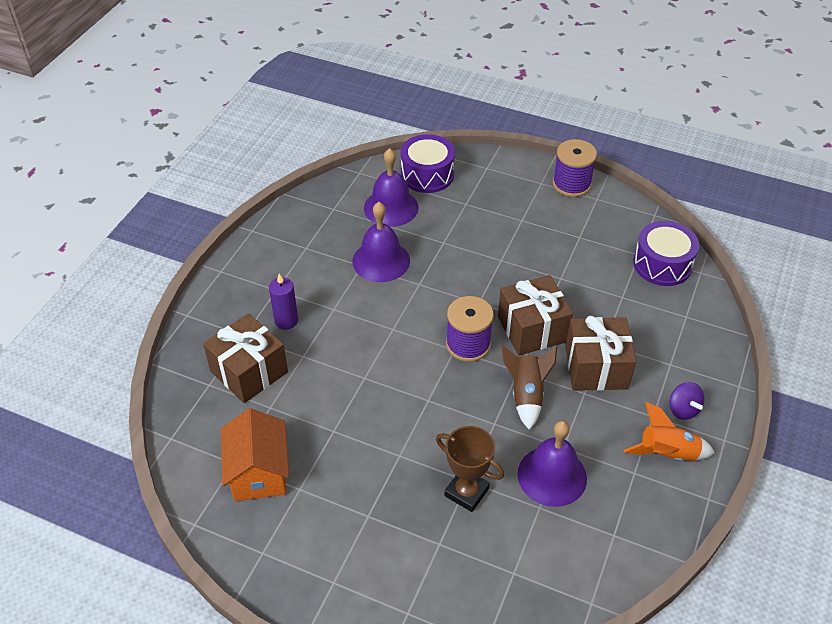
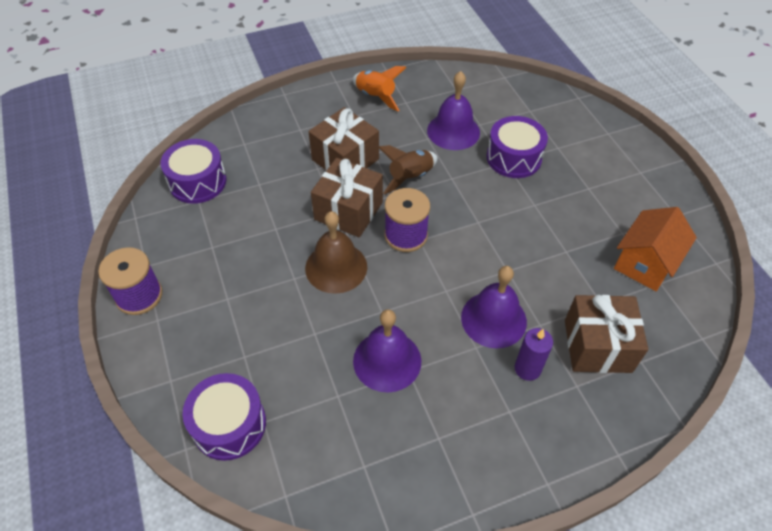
camera: 135 degrees left, 5 degrees up
purple bell [364,148,418,227] -> purple bell moved to [461,266,527,348]
brown trophy [436,426,504,512] -> purple drum [486,116,548,178]
purple spinning top [670,382,704,420] -> none
none -> brown bell [305,211,367,294]

